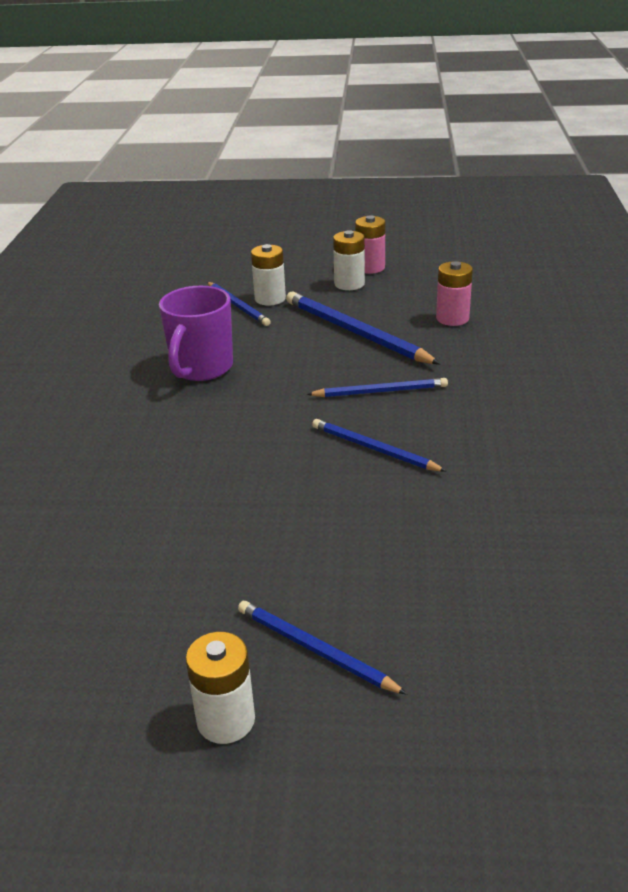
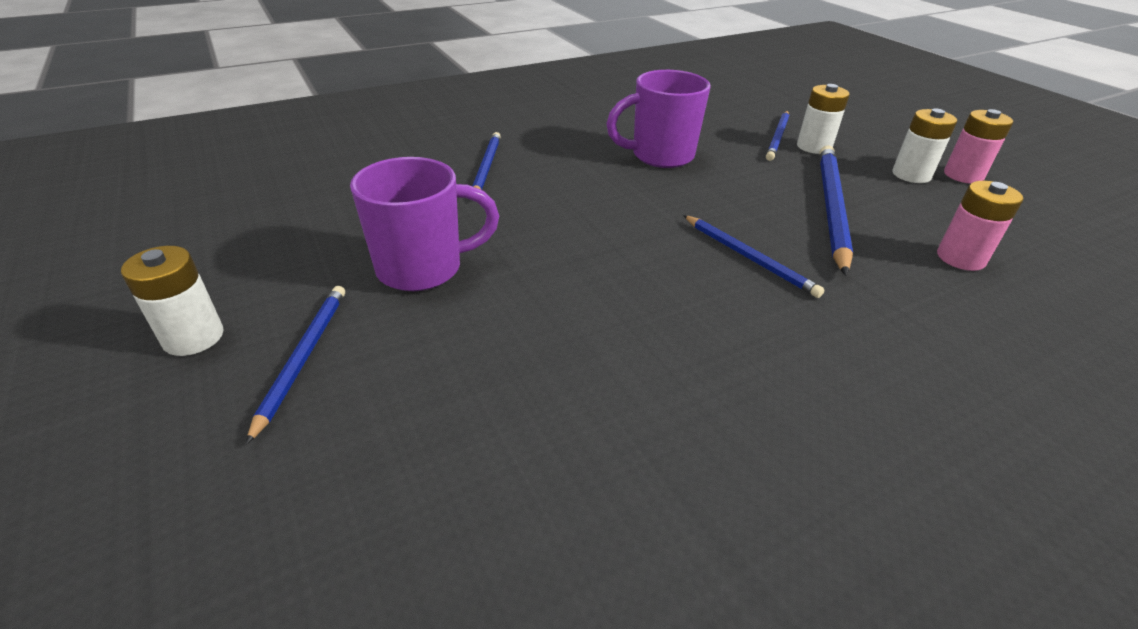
camera: 55 degrees right, 5 degrees up
blue pencil [312,419,447,472] -> blue pencil moved to [472,132,501,190]
none -> purple mug [350,157,499,291]

